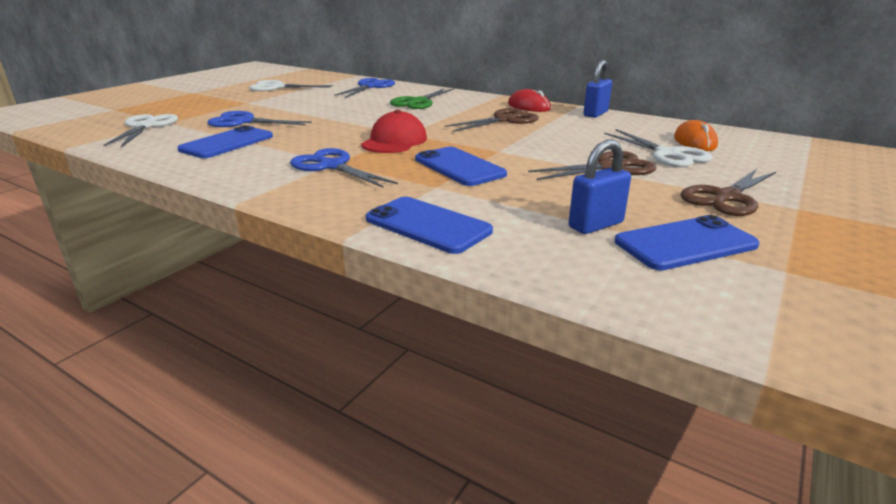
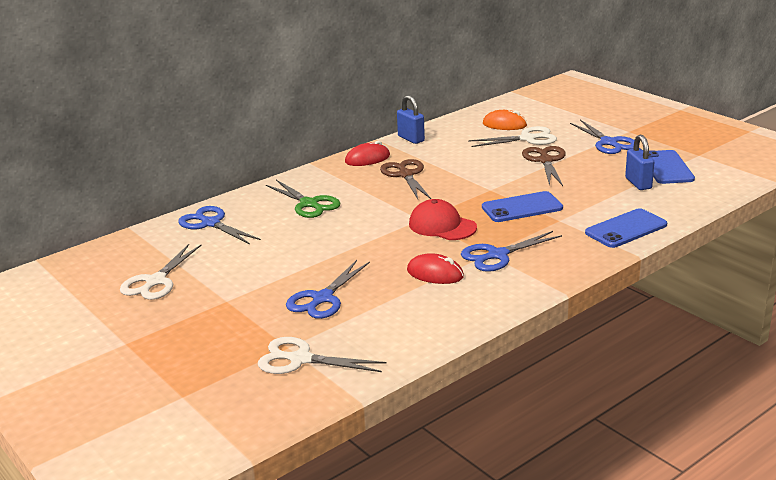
camera: 70 degrees left, 0 degrees up
blue phone [177,125,273,158] -> none
brown scissors [681,169,777,216] -> blue scissors [570,120,634,154]
none -> red mouse [407,253,464,284]

